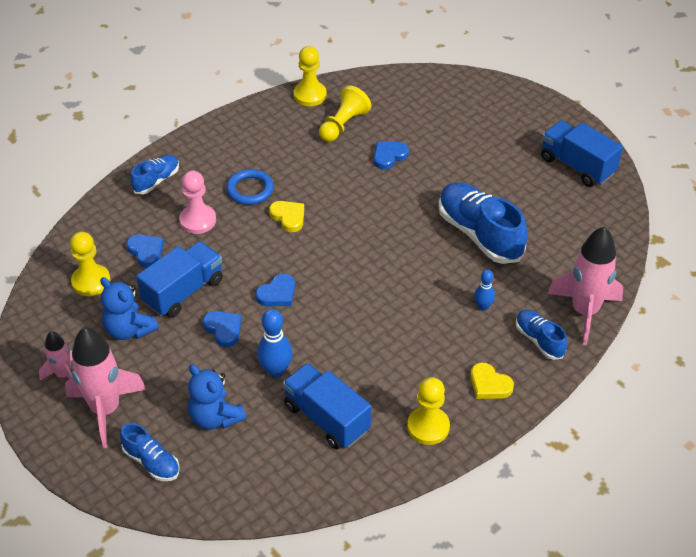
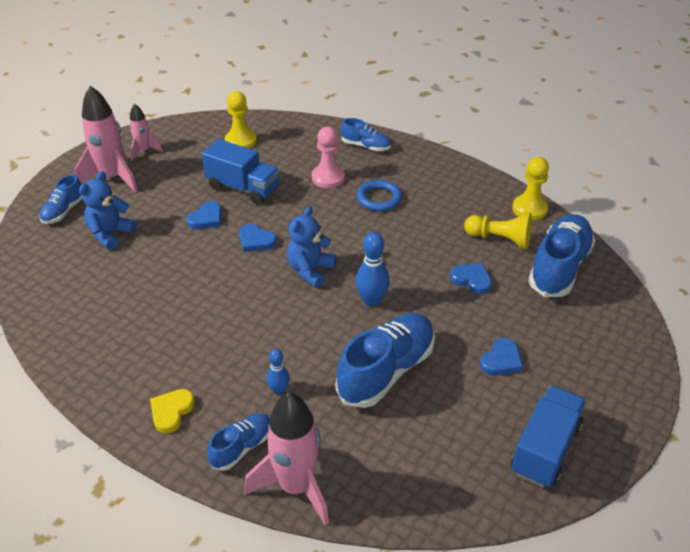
camera: 75 degrees right, 5 degrees down
blue teddy bear [100,277,159,340] -> blue teddy bear moved to [287,206,337,288]
blue heart [126,234,164,268] -> blue heart moved to [480,338,523,376]
blue bowling pin [257,309,293,378] -> blue bowling pin moved to [355,232,390,307]
yellow heart [269,201,304,232] -> none
blue truck [283,363,371,449] -> none
yellow pawn [407,377,450,445] -> none
none -> blue shoe [528,214,595,297]

